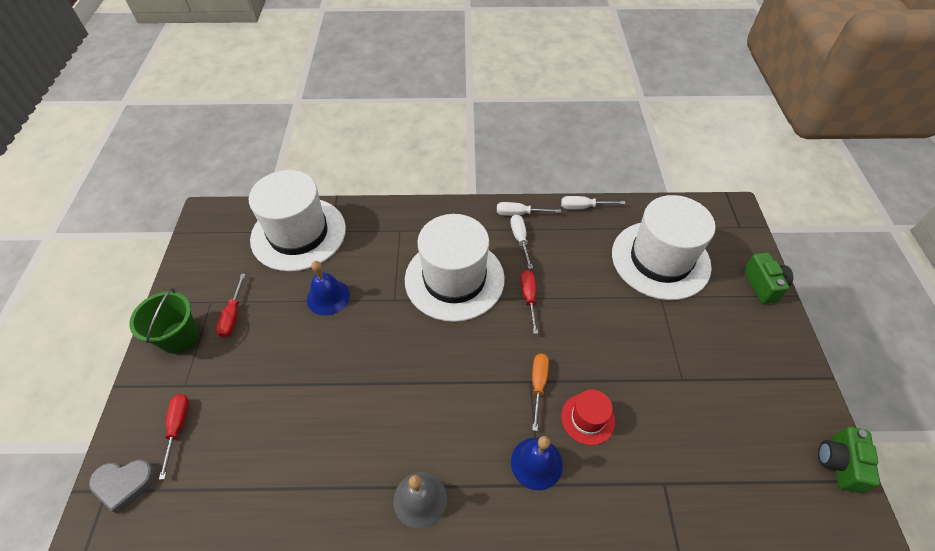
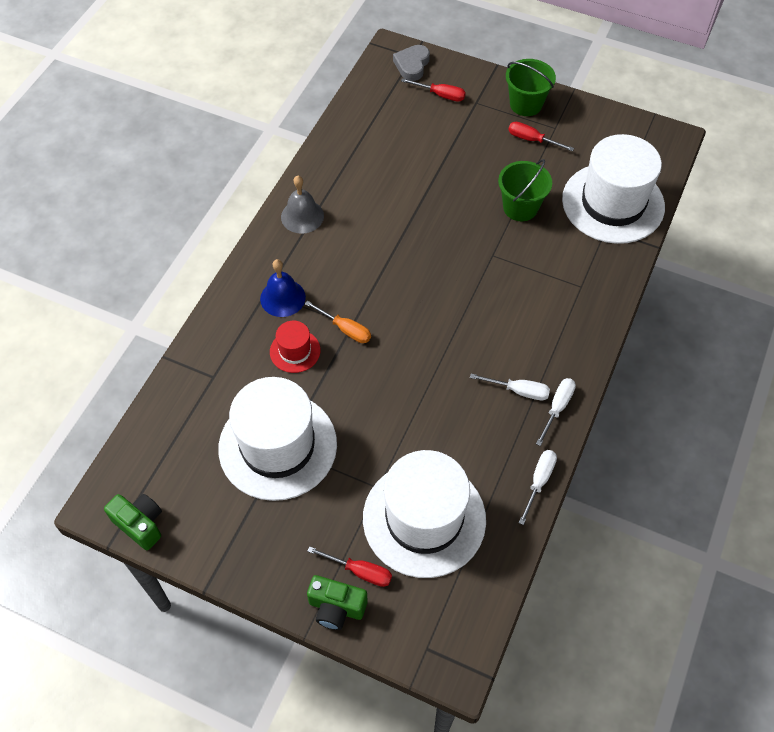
camera: 115 degrees right, 5 degrees up
blue bell [307,261,350,316] -> green bucket [498,159,552,221]
white hat [405,214,505,322] -> white hat moved to [218,377,337,501]
red screwdriver [521,270,538,334] -> red screwdriver moved to [307,546,392,587]

